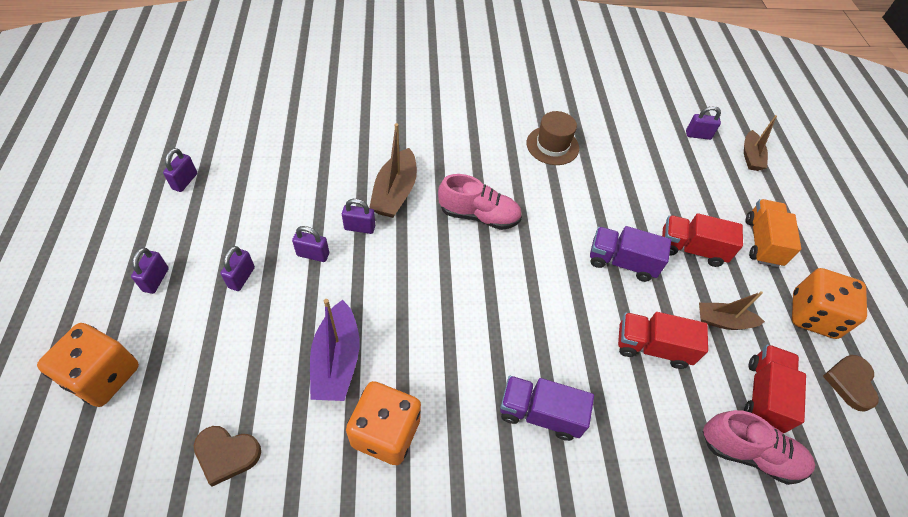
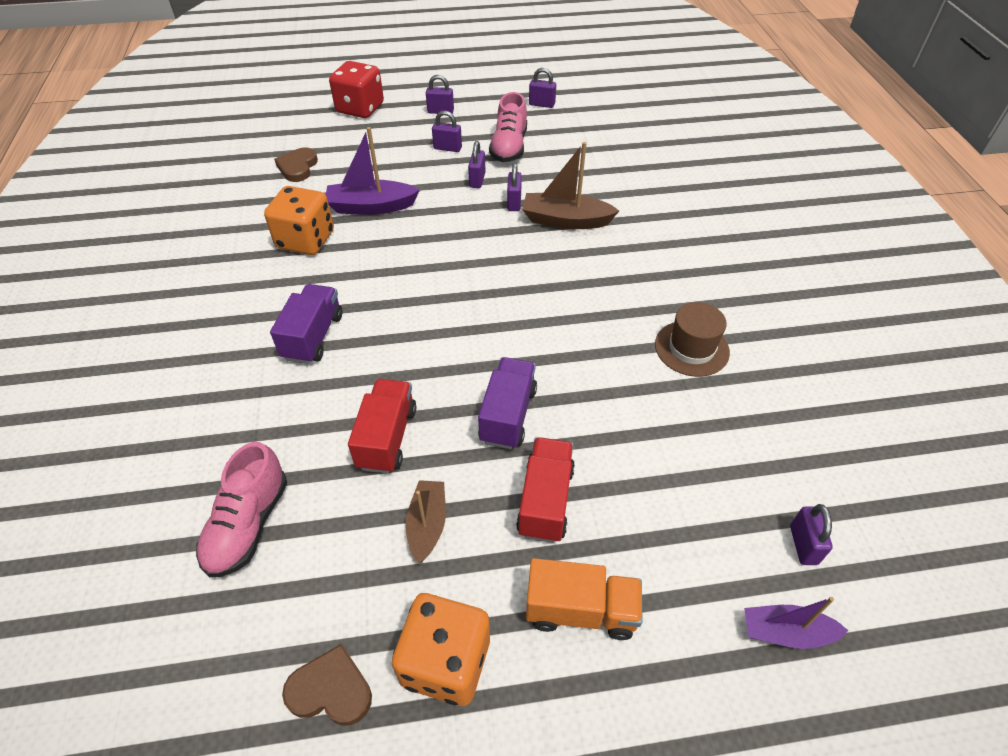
camera: 90 degrees right, 5 degrees down
orange dice [37,323,139,407] -> red dice [329,61,384,118]
pink shoe [438,174,522,230] -> pink shoe moved to [489,92,527,162]
brown boat [744,115,777,171] -> purple boat [744,597,849,649]
red truck [744,344,806,433] -> none

